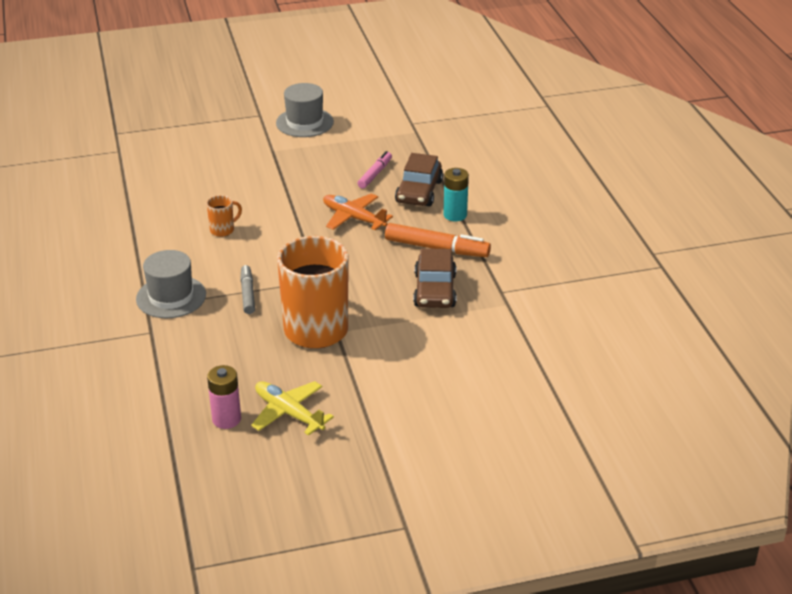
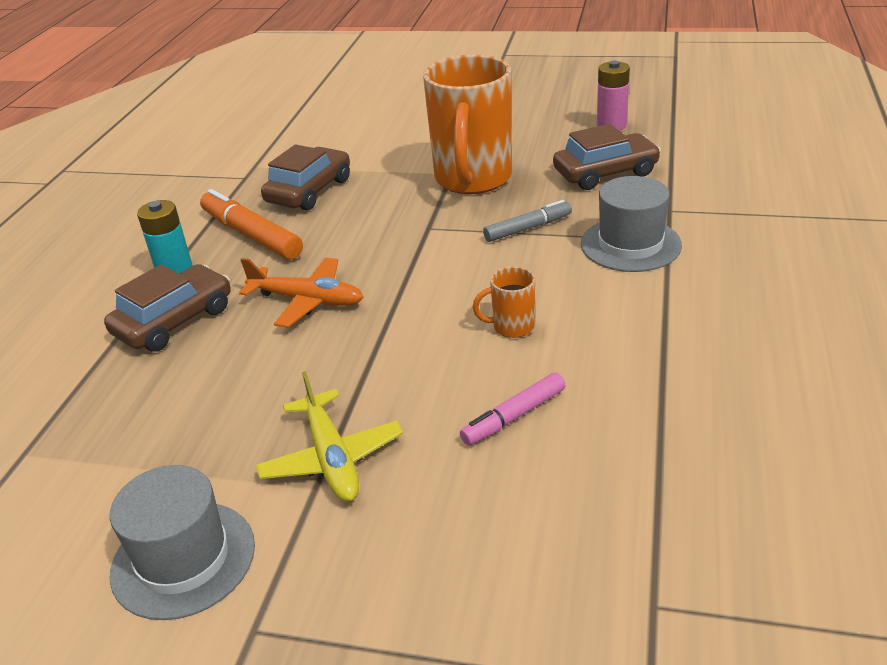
camera: 150 degrees left, 0 degrees up
grey marker [240,265,255,314] -> grey marker turned 135 degrees counterclockwise [483,200,572,242]
yellow plane [251,381,334,436] -> yellow plane moved to [256,371,403,502]
orange plane [323,193,393,230] -> orange plane turned 45 degrees counterclockwise [239,258,363,328]
pink marker [358,151,392,189] -> pink marker moved to [460,373,566,445]
none -> brown car [553,124,661,190]

